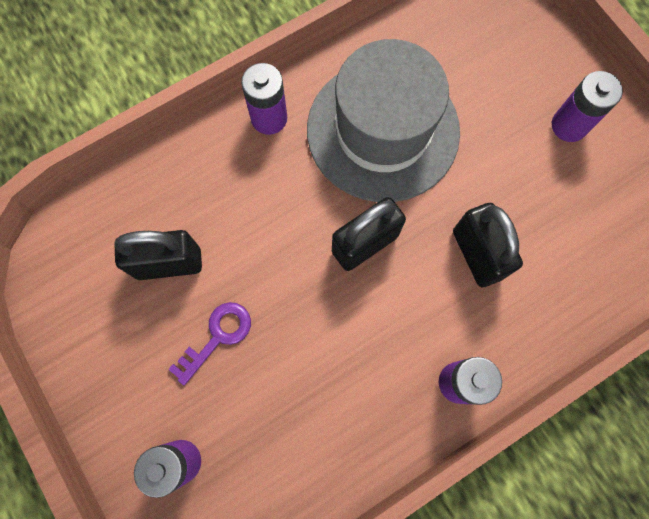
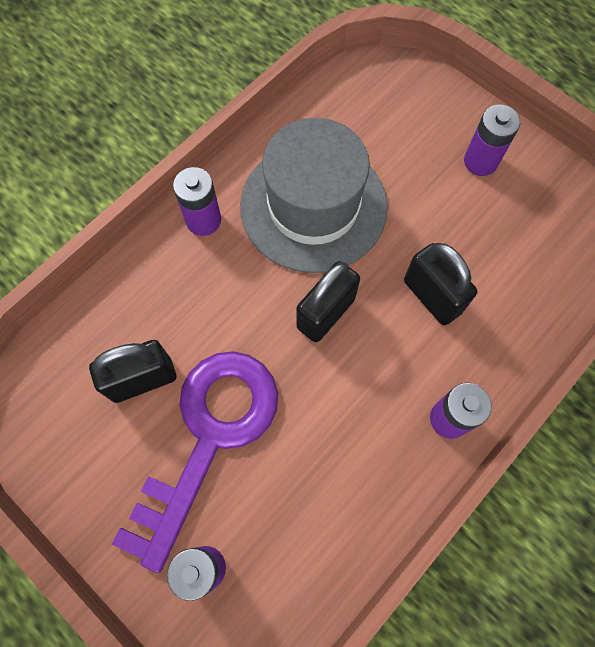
camera: 15 degrees left, 5 degrees down
purple key [168,302,251,385] -> purple key [112,351,278,573], size x2.34

